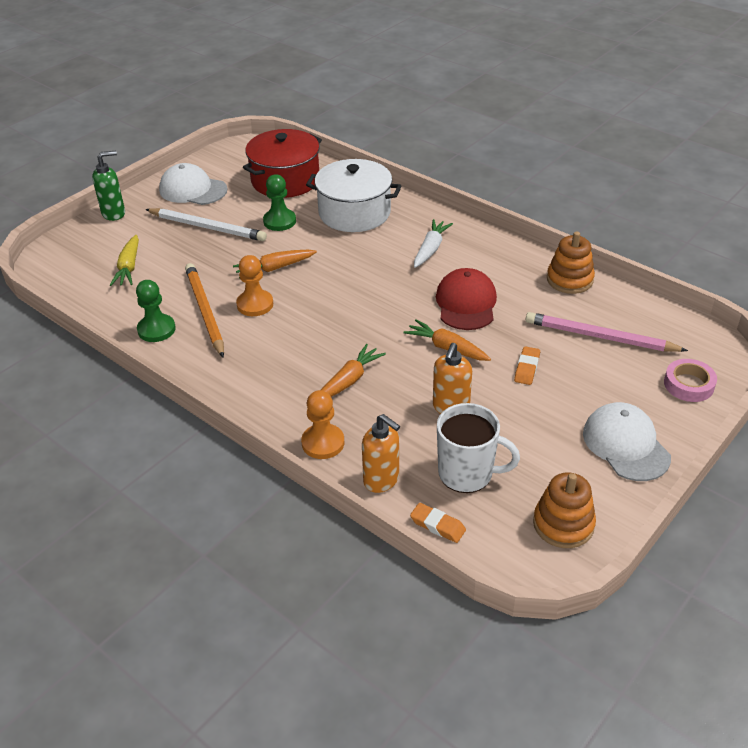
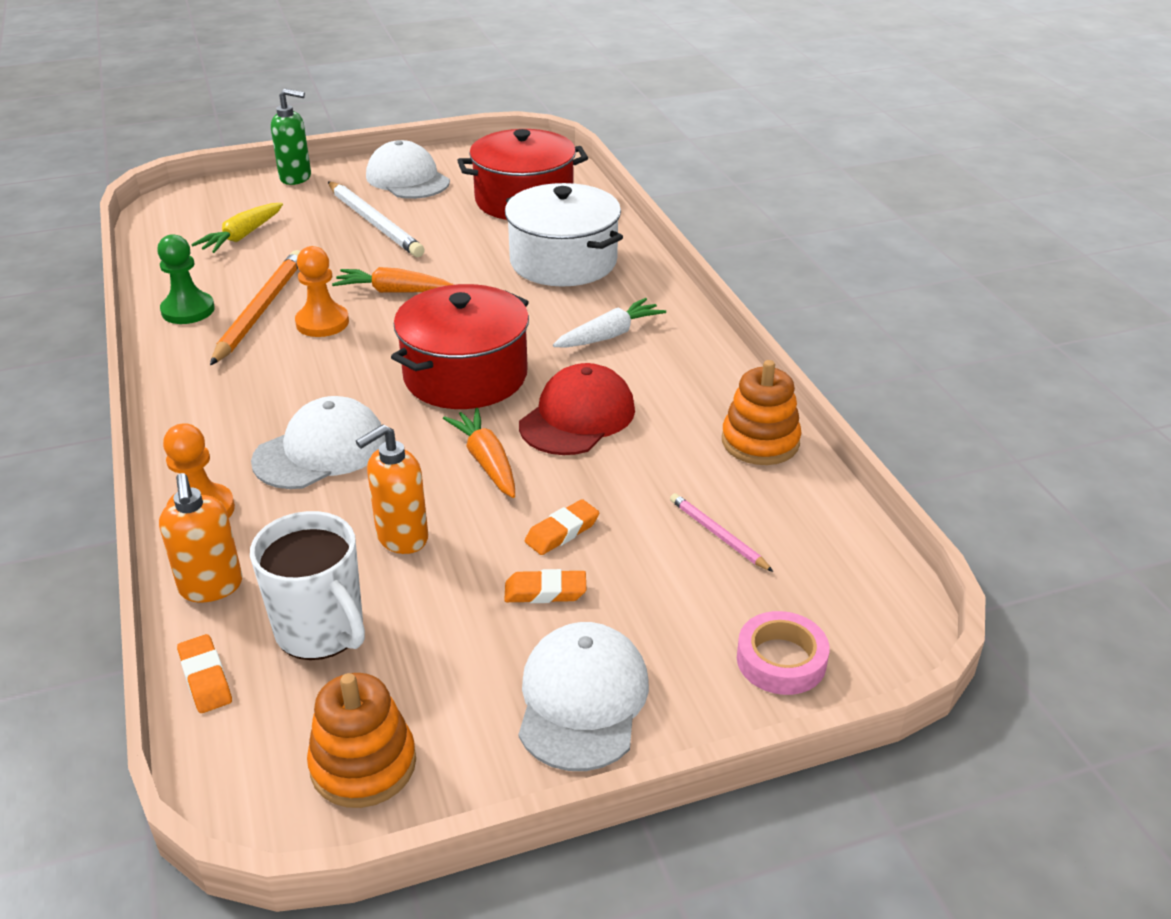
camera: 30 degrees right, 5 degrees down
green pawn [263,174,296,231] -> none
orange carrot [321,344,386,397] -> white cap [251,396,386,489]
pink pencil [525,312,688,352] -> pink pencil [670,493,774,572], size x0.52
none -> red pot [391,284,529,409]
none -> orange eraser [504,569,586,603]

